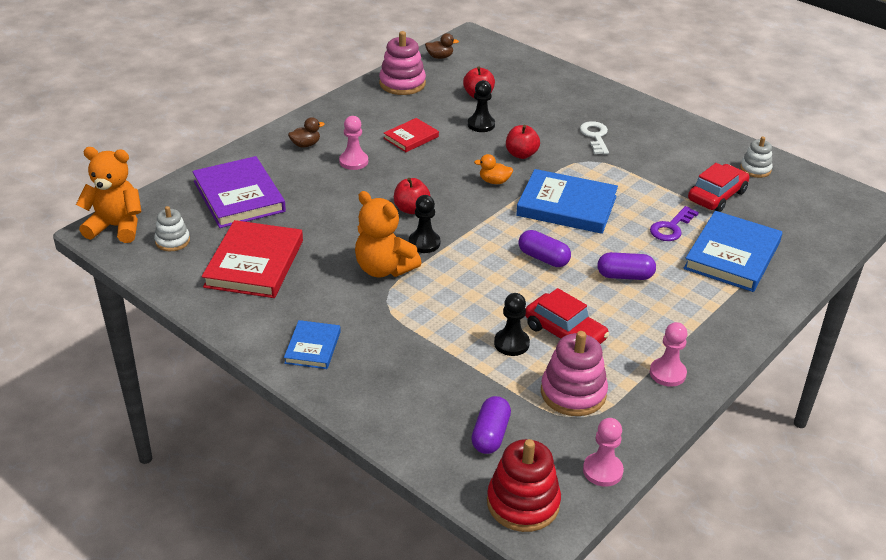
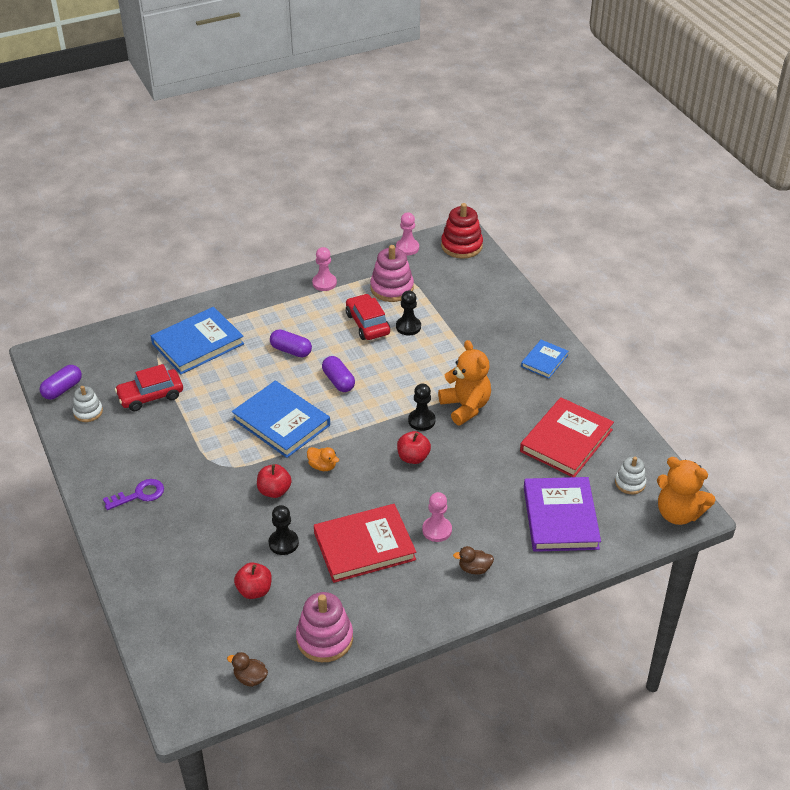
camera: 155 degrees left, 5 degrees up
red book [384,118,439,152] -> red book [314,504,416,583], size x1.83
purple capsule [471,396,511,454] -> purple capsule moved to [40,365,82,400]
white key [580,121,609,154] -> none
purple key [650,206,699,241] -> purple key moved to [103,479,164,510]

